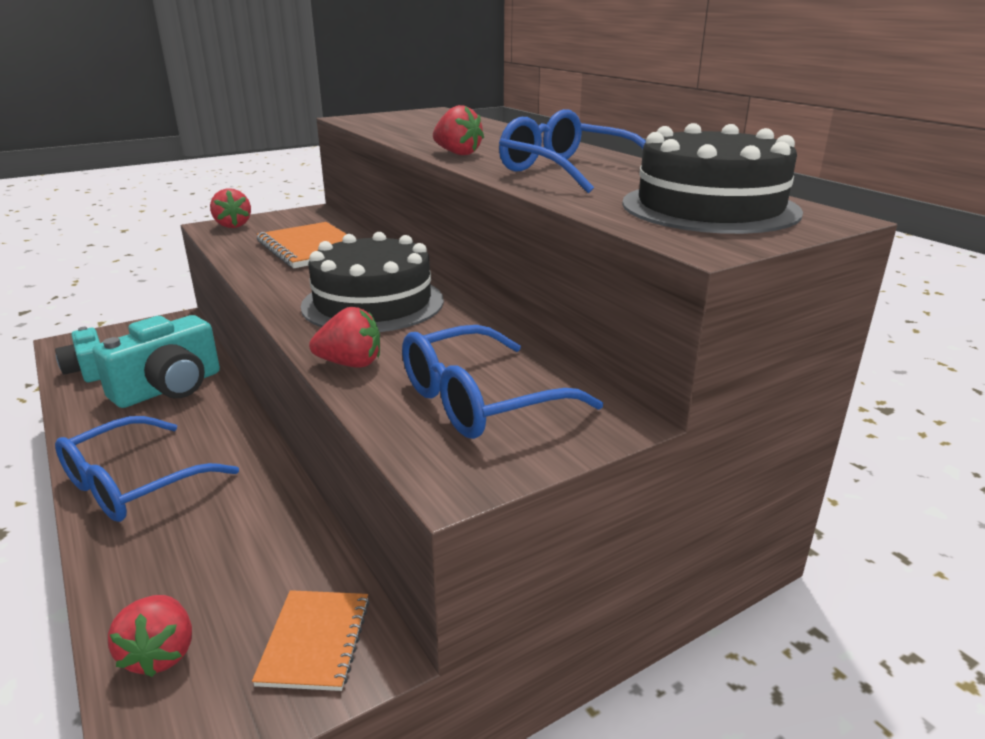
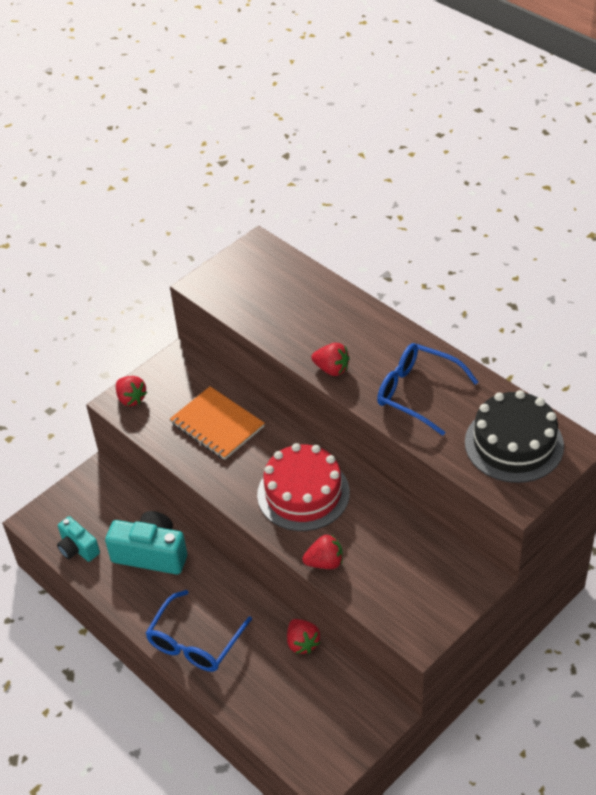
camera: 10 degrees left, 20 degrees up
turquoise camera [92,315,220,408] -> turquoise camera turned 105 degrees counterclockwise [105,511,187,574]
red strawberry [108,595,192,677] -> red strawberry moved to [287,619,320,654]
orange notebook [252,590,369,691] -> none
black cake [301,232,444,332] -> red cake [257,443,350,531]
blue glasses [402,325,603,439] -> none

